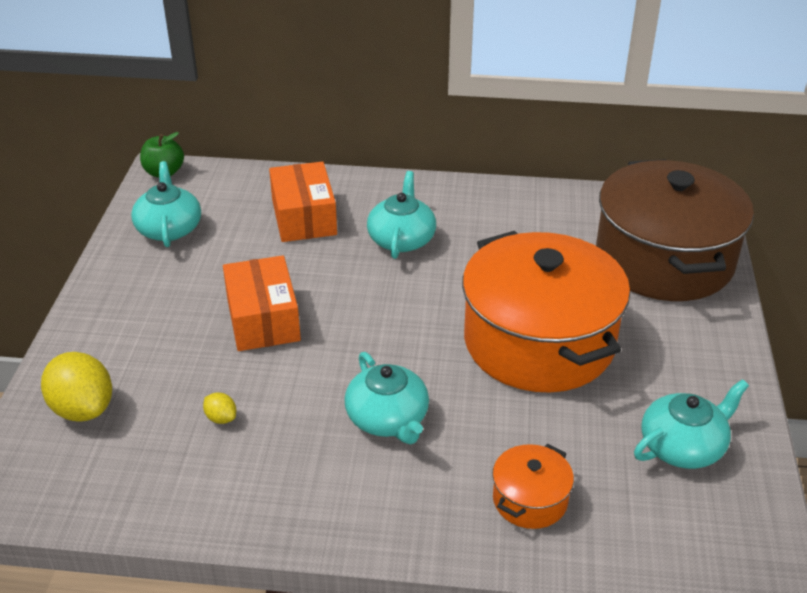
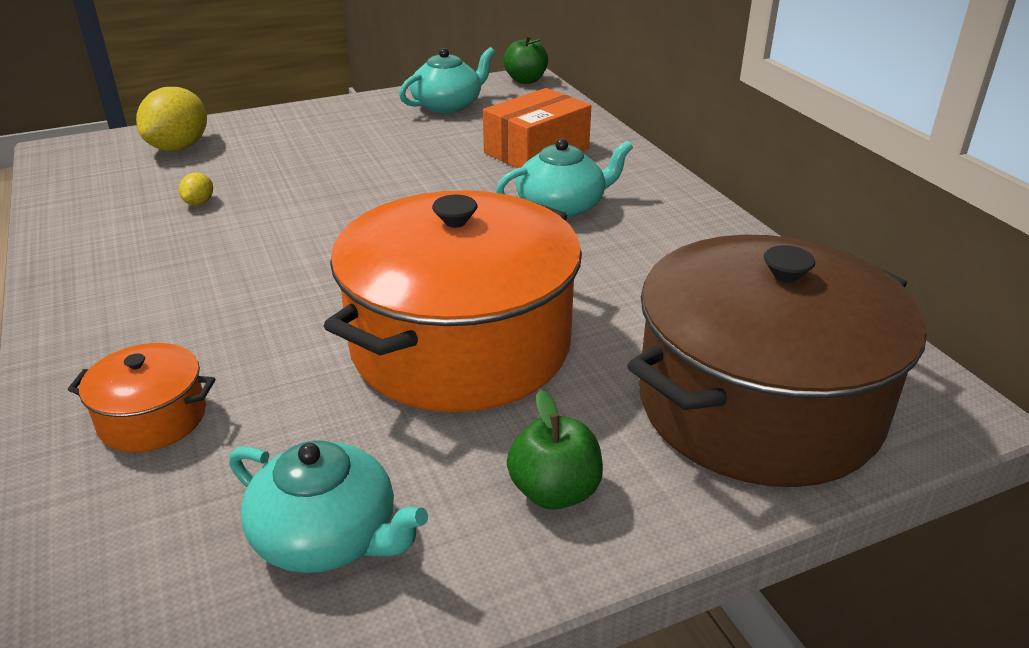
camera: 60 degrees right, 5 degrees down
orange box [223,255,301,351] -> none
turquoise teapot [345,352,429,444] -> none
none -> green apple [507,390,603,510]

